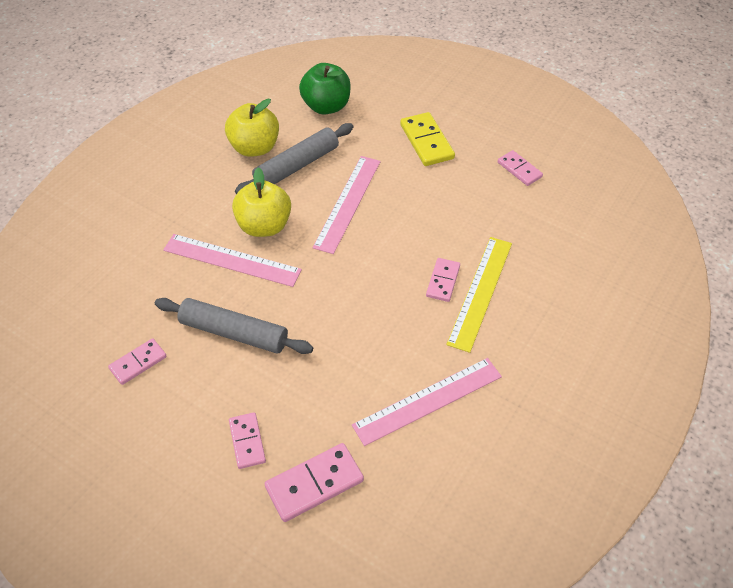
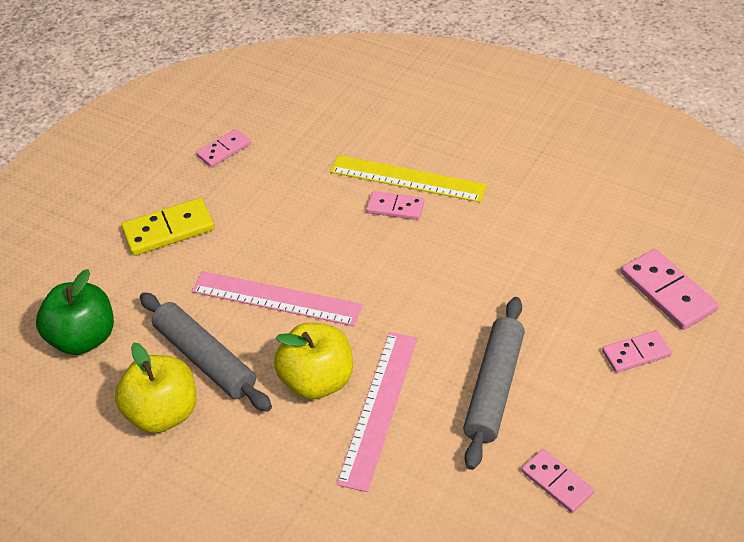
camera: 90 degrees left, 5 degrees down
pink ruler [352,358,502,446] -> none

